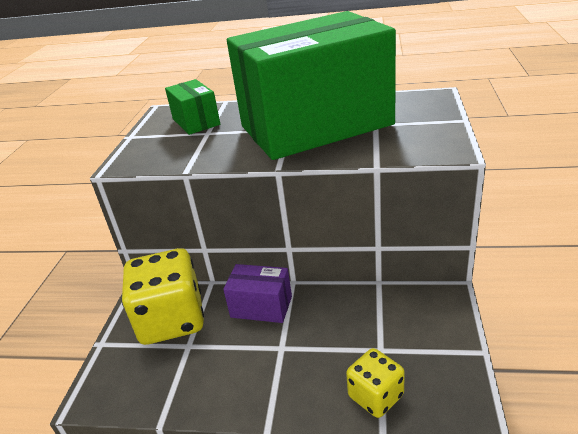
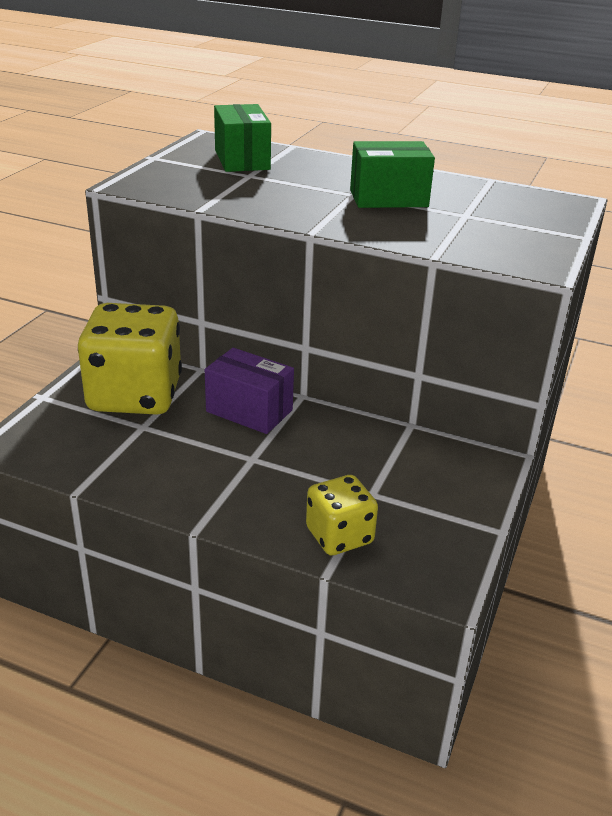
camera: 10 degrees right, 0 degrees up
green box [227,11,396,160] -> green box [350,141,435,208], size x0.40

